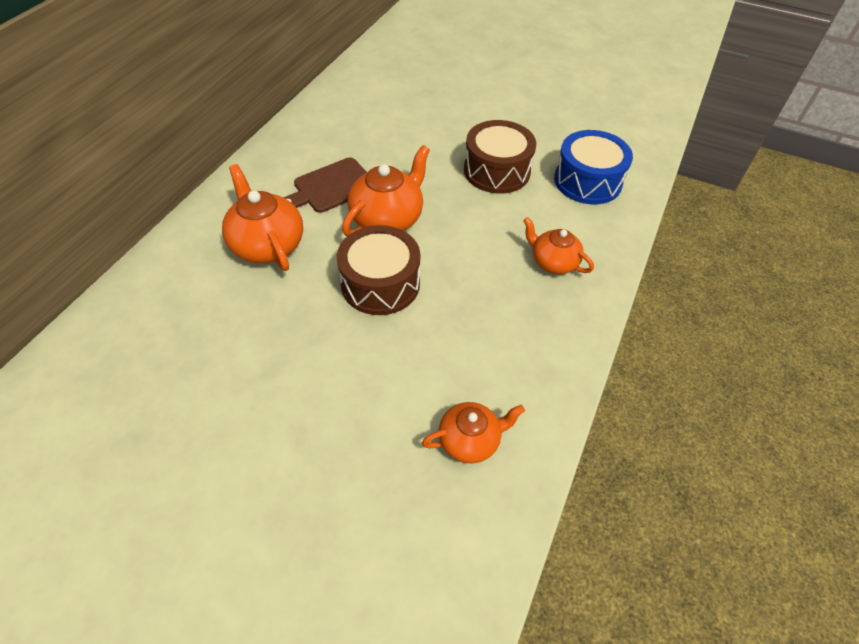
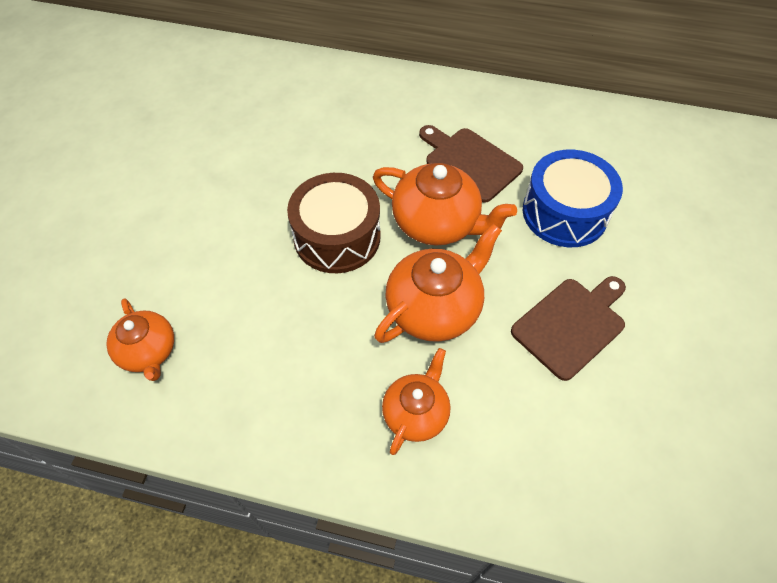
camera: 80 degrees right, 5 degrees up
orange teapot [222,164,303,271] -> orange teapot moved to [374,224,502,343]
brown drum [464,120,536,194] -> brown cutting board [511,276,626,381]
blue drum [554,130,633,204] -> blue drum moved to [523,150,623,247]

